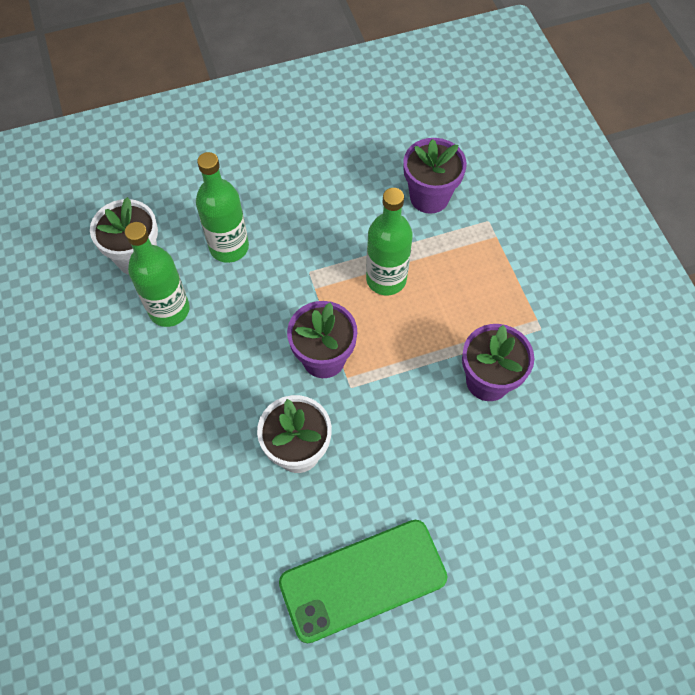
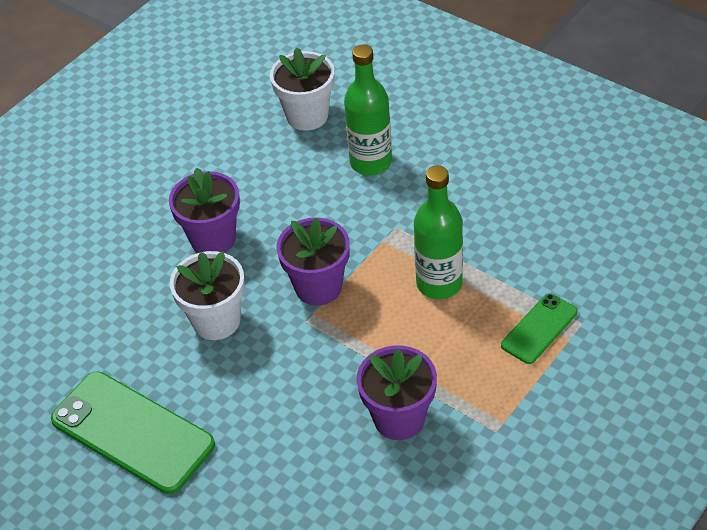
camera: 60 degrees right, 15 degrees down
green bottle [125,222,190,327] -> none
purple flower pot [403,138,467,214] -> purple flower pot moved to [169,168,240,253]
none -> green phone [501,293,578,364]

